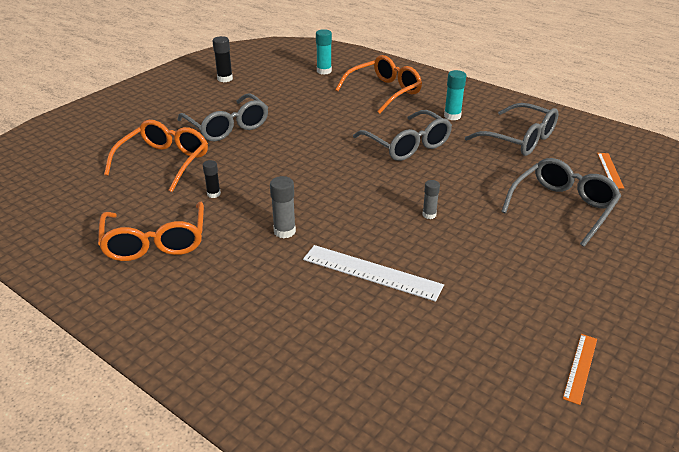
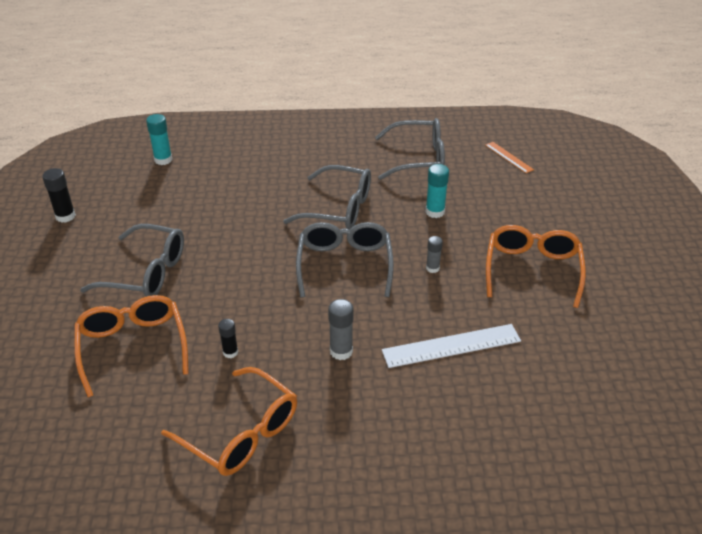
camera: 40 degrees left, 5 degrees up
orange glasses [335,55,422,114] -> orange glasses moved to [486,225,586,308]
turquoise glue stick [444,70,466,120] -> turquoise glue stick moved to [426,164,449,218]
grey glasses [501,158,621,247] -> grey glasses moved to [296,222,394,298]
orange ruler [563,334,597,405] -> none

